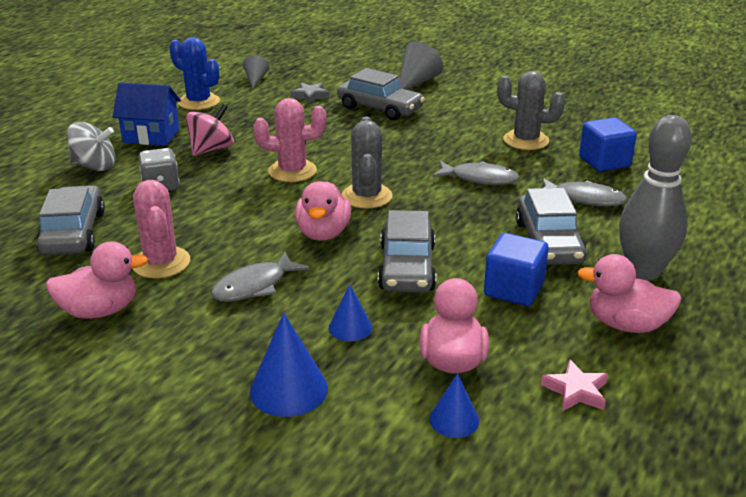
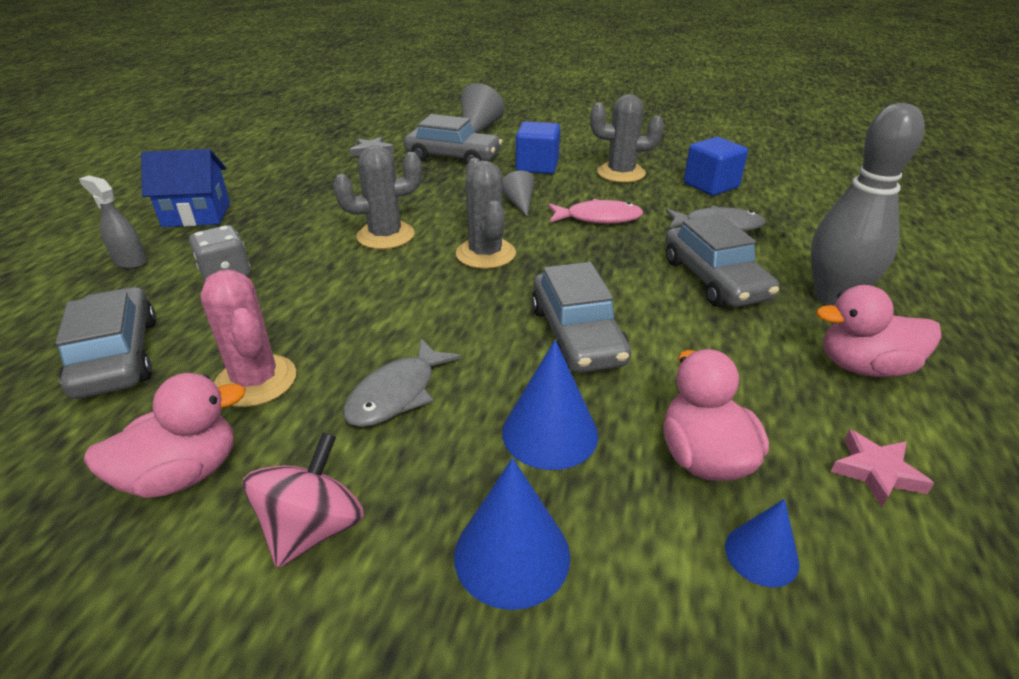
camera: 15 degrees left, 5 degrees up
grey spinning top [66,122,115,171] -> grey spray bottle [79,175,147,269]
blue cactus [169,37,220,110] -> none
pink spinning top [185,104,234,156] -> pink spinning top moved to [243,432,364,568]
grey cone [243,55,269,88] -> grey cone moved to [502,170,534,216]
pink cactus [253,98,326,182] -> grey cactus [333,145,422,249]
pink duck [295,181,351,241] -> none
blue cone [329,284,372,341] -> blue cone [502,340,598,470], size x1.63
grey fish [432,161,519,185] -> pink fish [548,199,643,224]
blue cube [484,233,549,306] -> blue cube moved to [516,122,560,174]

